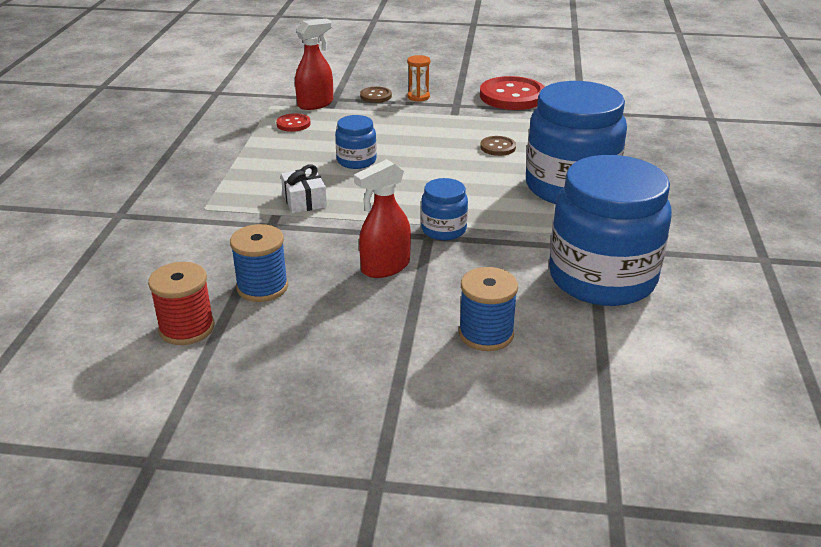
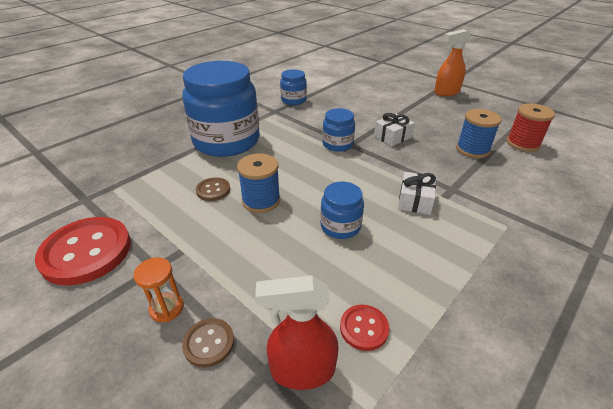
camera: 145 degrees left, 5 degrees up
red spray bottle [354,159,411,278] -> white gift [374,113,415,146]
blue spool [459,267,518,351] -> blue spool moved to [237,153,280,213]
blue jar [549,155,672,306] -> blue jar [280,69,307,105], size x0.46
none -> orange spray bottle [434,29,471,96]

